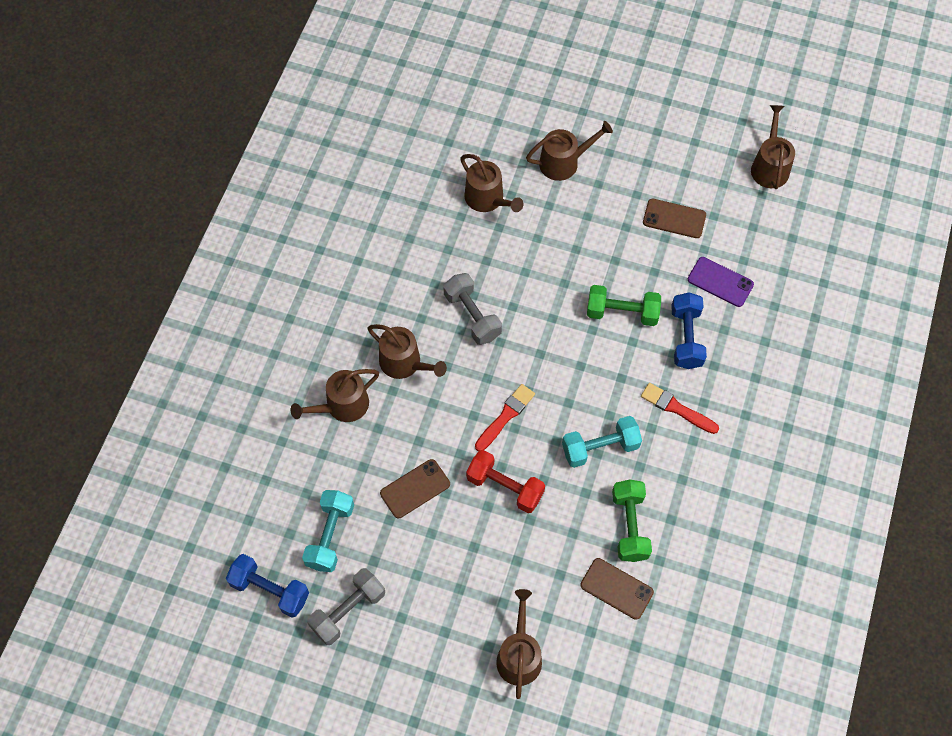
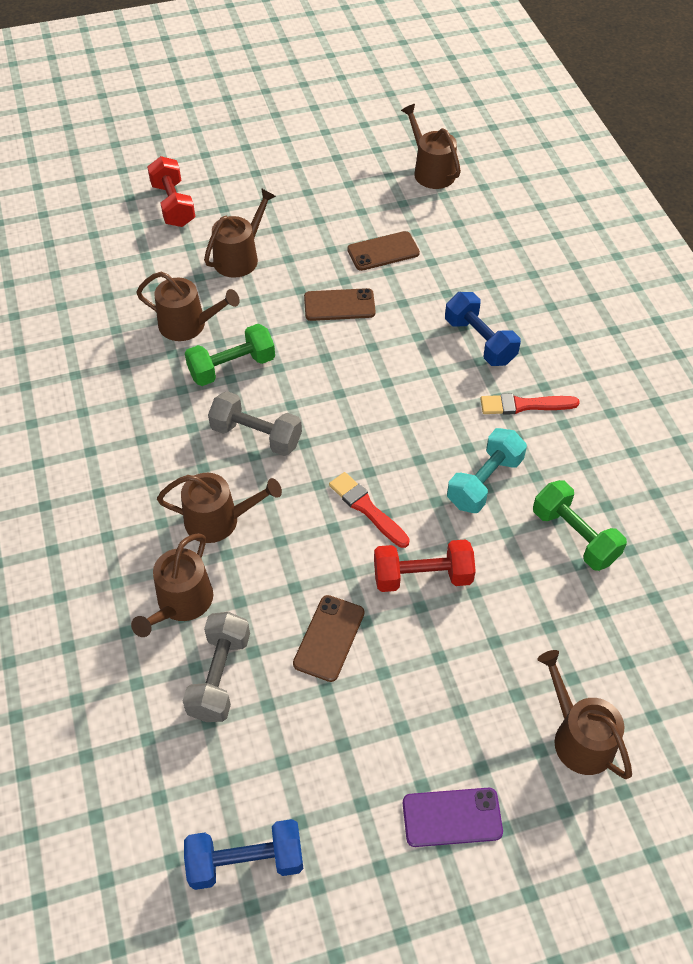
camera: 35 degrees left, 10 degrees down
turquoise dumbbell [302,490,354,572] -> none
grey dumbbell [307,568,385,645] -> grey dumbbell moved to [183,612,250,722]
red brush [475,384,535,452] -> red brush turned 45 degrees counterclockwise [329,472,410,548]
brown phone [580,558,654,620] -> brown phone moved to [304,288,376,321]
green dumbbell [587,285,661,326] -> green dumbbell moved to [185,324,275,386]
purple phone [688,257,754,307] -> purple phone moved to [402,788,503,847]
none -> red dumbbell [147,156,195,227]

